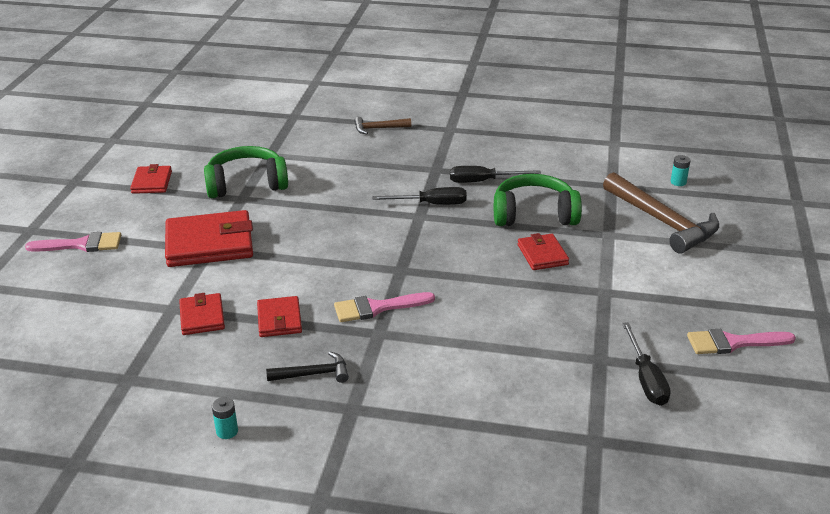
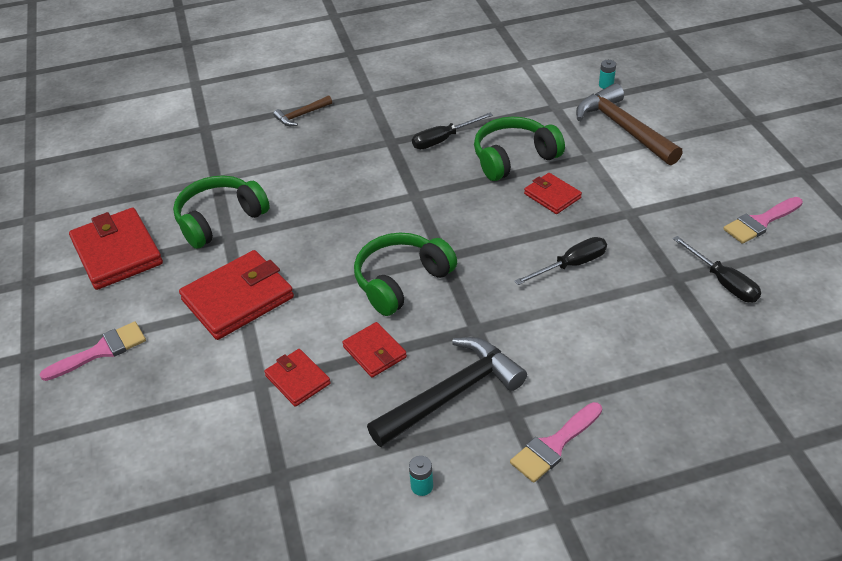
camera: 25 degrees left, 10 degrees up
red wallet [130,164,172,194] -> red wallet [69,208,163,290], size x1.82
black hammer [266,352,349,383] -> black hammer [367,337,527,447], size x2.01
pink brush [334,292,435,322] -> pink brush moved to [510,402,602,483]
black screwdriver [372,187,467,205] -> black screwdriver moved to [514,237,607,285]
brown hammer [603,172,719,254] -> brown hammer turned 150 degrees counterclockwise [576,83,683,165]
none -> green headphones [354,233,457,316]

